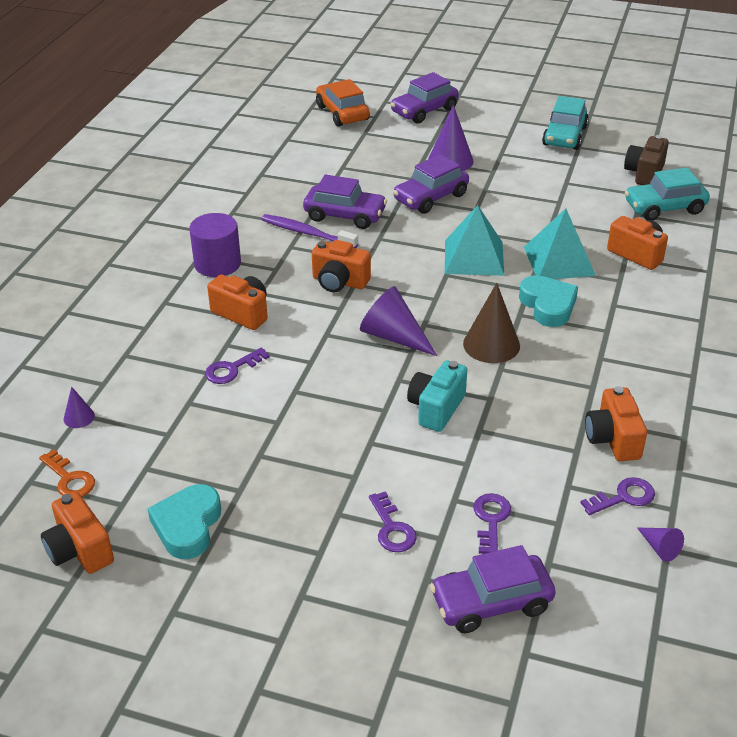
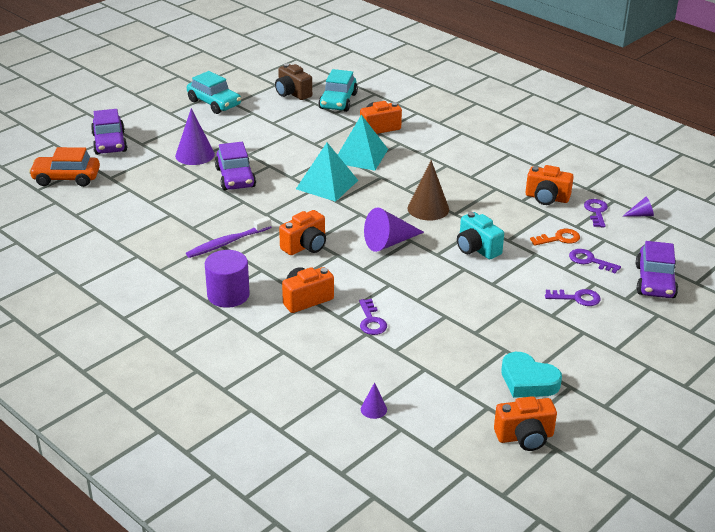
camera: 65 degrees left, 5 degrees down
orange key [39,449,95,497] -> orange key moved to [530,229,580,246]
purple car [303,175,387,229] -> none
turquoise heart [519,275,578,327] -> none

